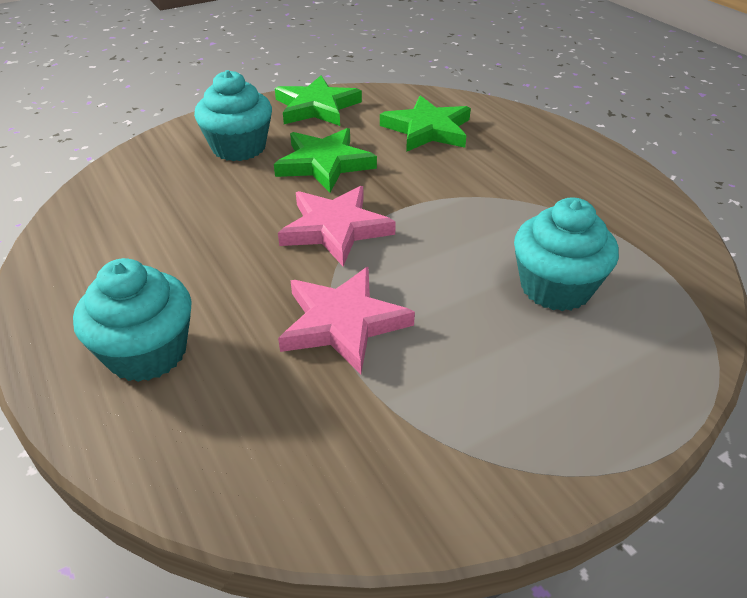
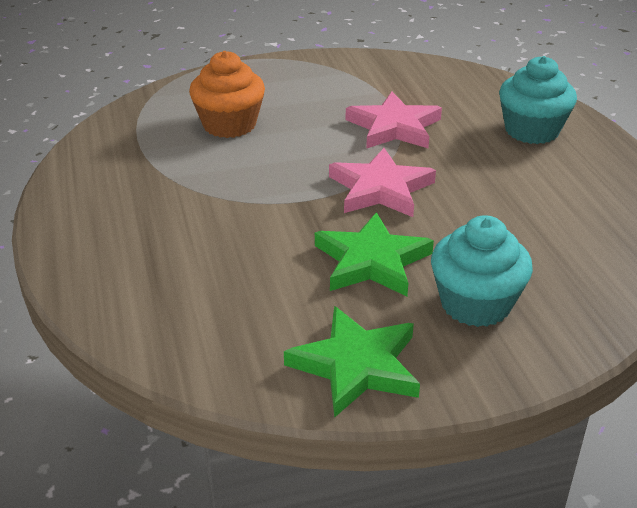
camera: 165 degrees left, 5 degrees down
green star [380,95,471,152] -> none
turquoise cupcake [514,197,619,311] -> orange cupcake [189,51,265,138]

